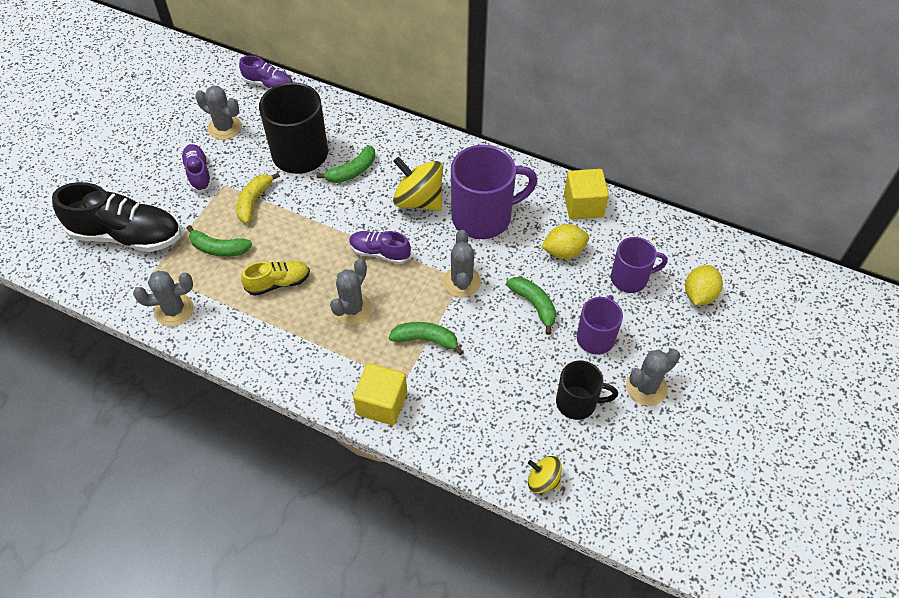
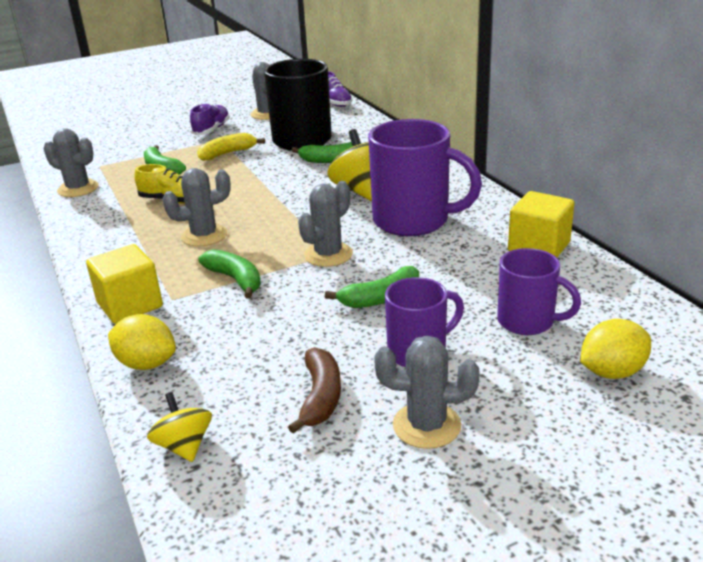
camera: 40 degrees right, 25 degrees down
black shoe [52,182,181,252] -> none
purple shoe [349,231,411,264] -> none
green banana [506,277,556,335] -> green banana turned 60 degrees clockwise [325,266,419,308]
yellow lemon [541,224,589,259] -> yellow lemon moved to [108,314,176,370]
black mug [556,361,618,420] -> brown banana [288,347,341,434]

